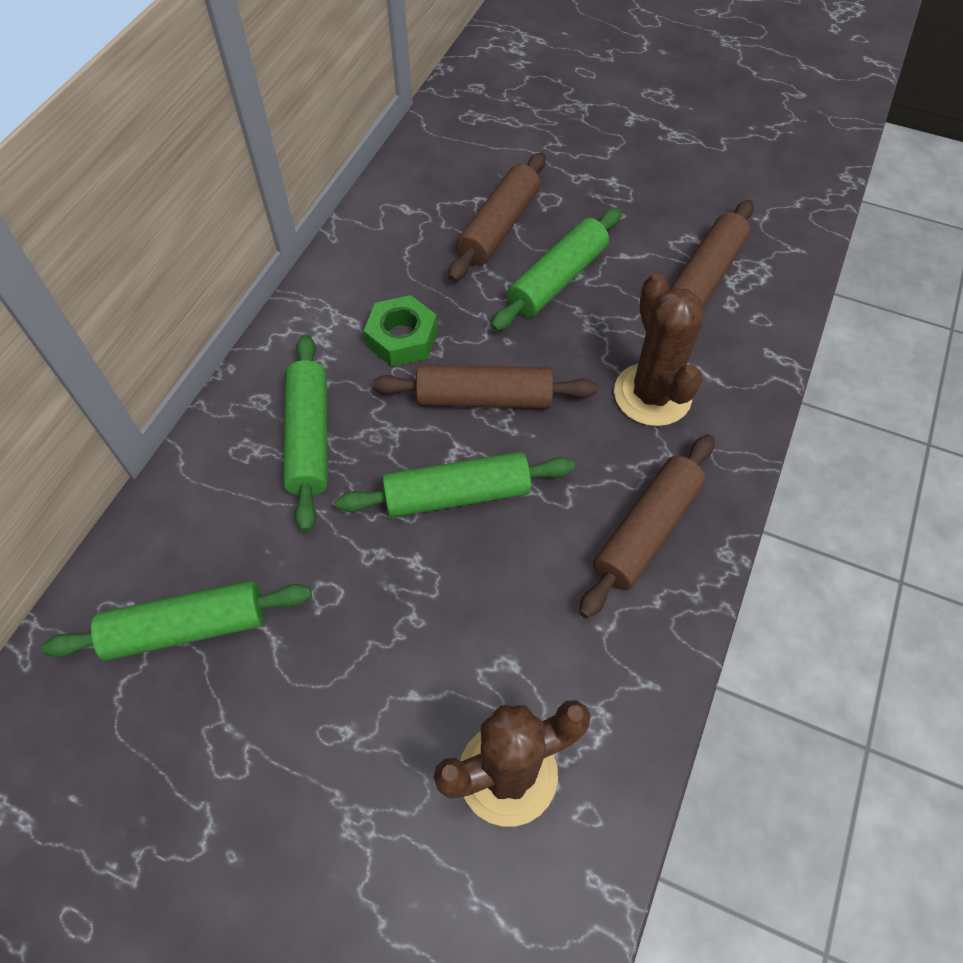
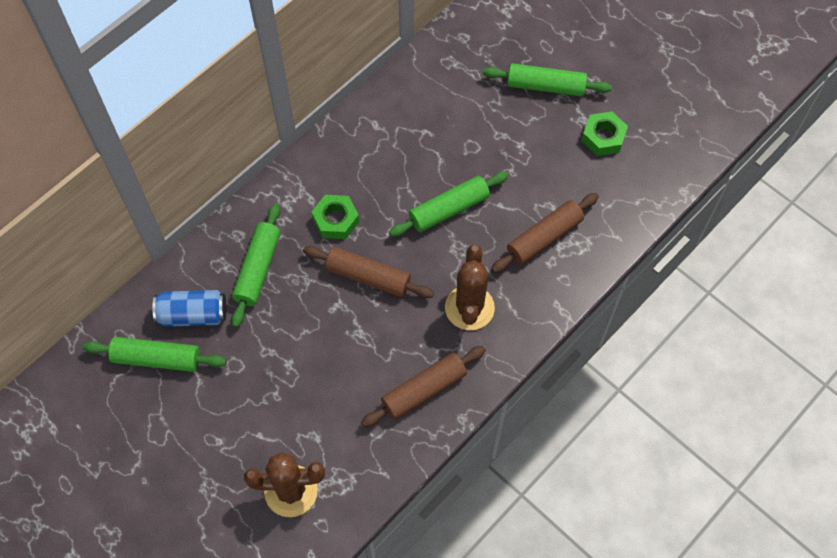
camera: 20 degrees right, 5 degrees up
green rolling pin [336,452,575,518] -> green rolling pin moved to [483,63,612,97]
brown rolling pin [448,152,546,282] -> none
none -> blue can [152,290,227,327]
none -> green nut [582,111,628,156]

